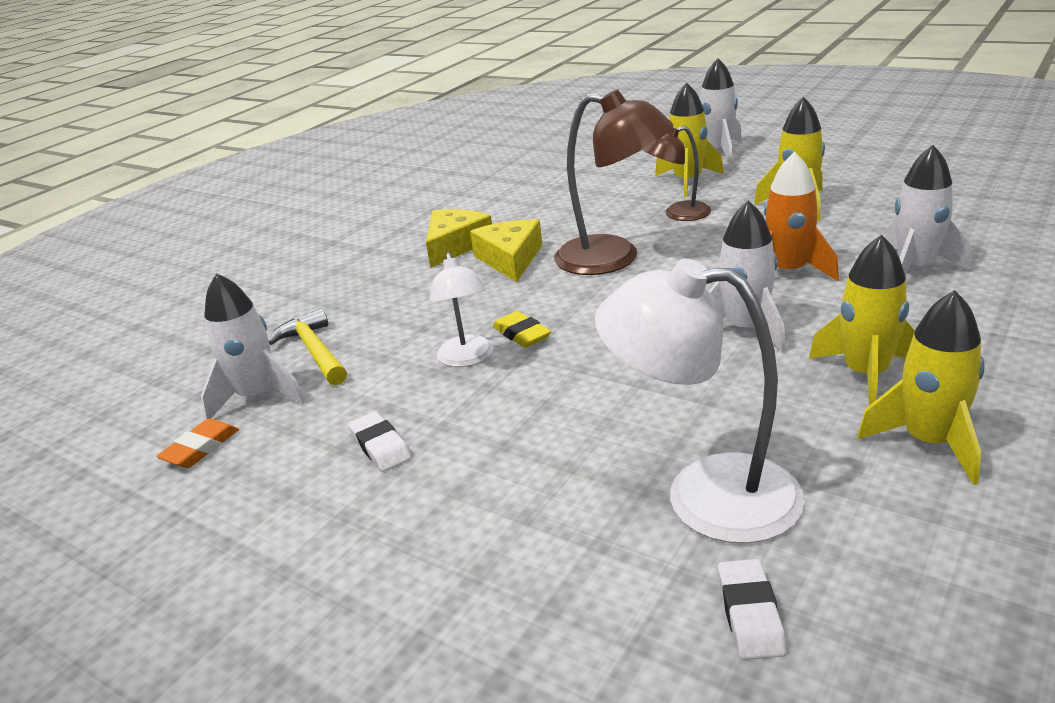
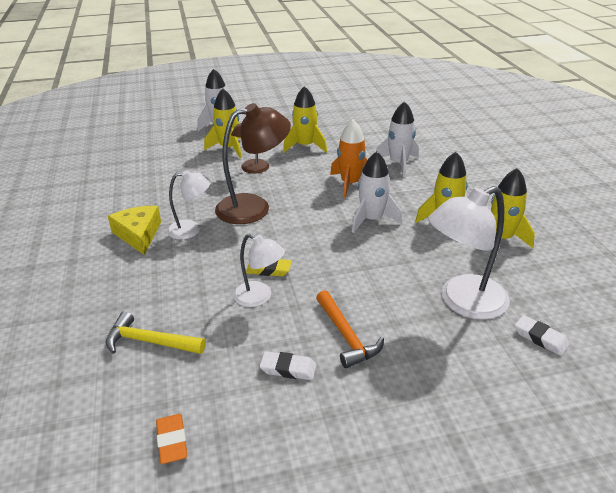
camera: 50 degrees left, 5 degrees up
white rocket [201,273,305,419] -> none
yellow cheese [470,220,542,282] -> white lamp [167,170,211,240]
none -> orange hammer [316,290,384,368]

